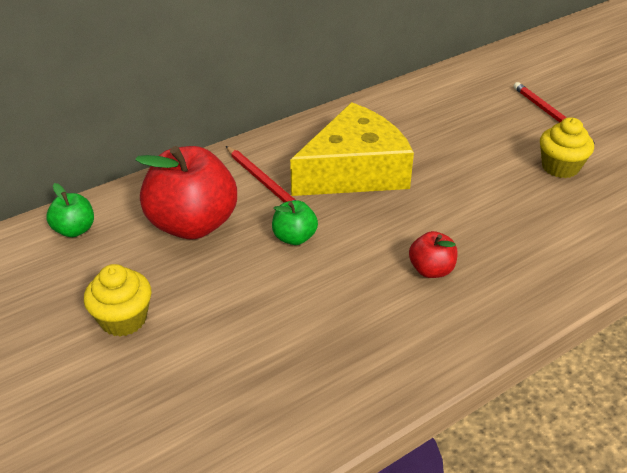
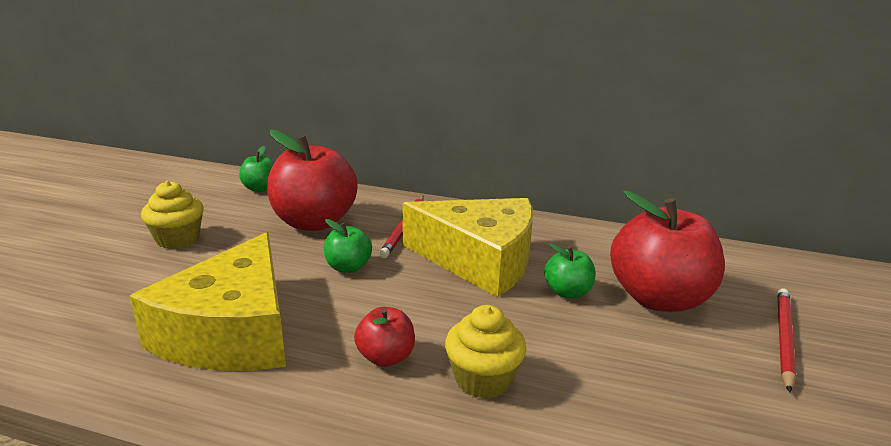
camera: 50 degrees right, 15 degrees down
yellow cupcake [540,117,594,178] -> yellow cupcake moved to [445,305,527,399]
none -> yellow cheese [129,232,286,371]
none -> green apple [544,243,595,298]
none -> red apple [610,191,725,312]

